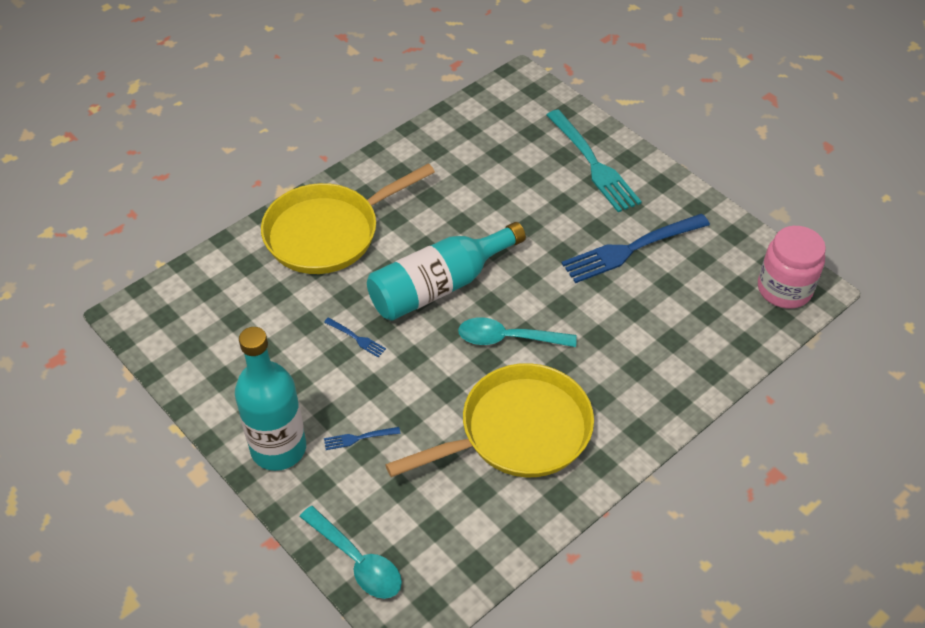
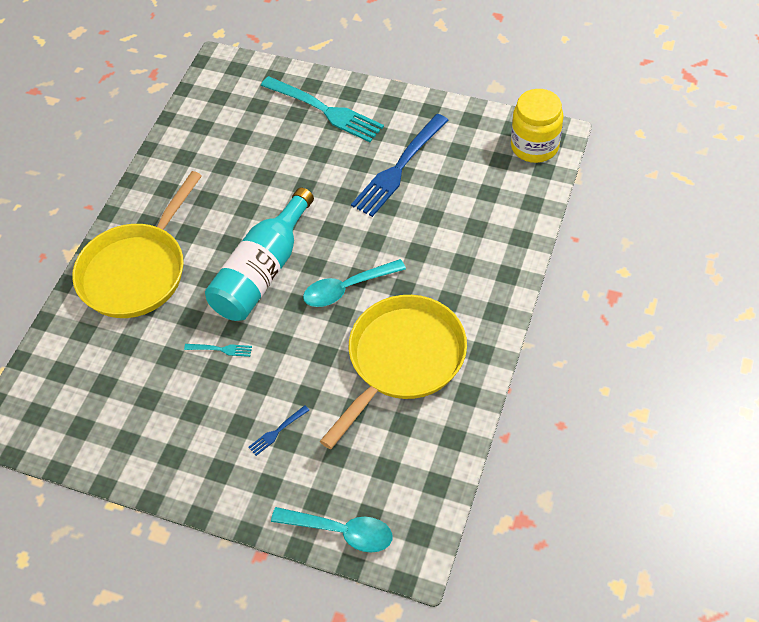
camera: 25 degrees left, 5 degrees up
turquoise bottle [235,327,306,471] -> none
blue fork [324,317,386,357] -> turquoise fork [184,344,252,357]
pink jar [758,226,826,309] -> yellow jar [511,89,564,163]

